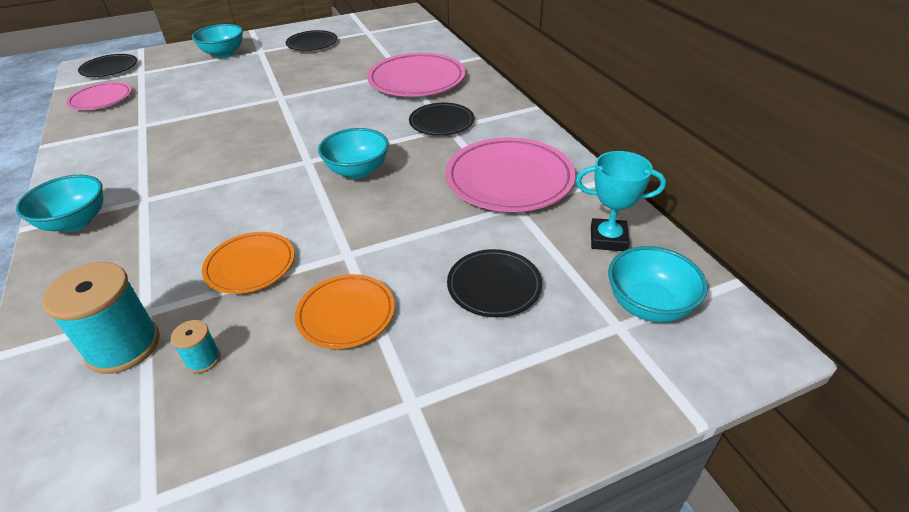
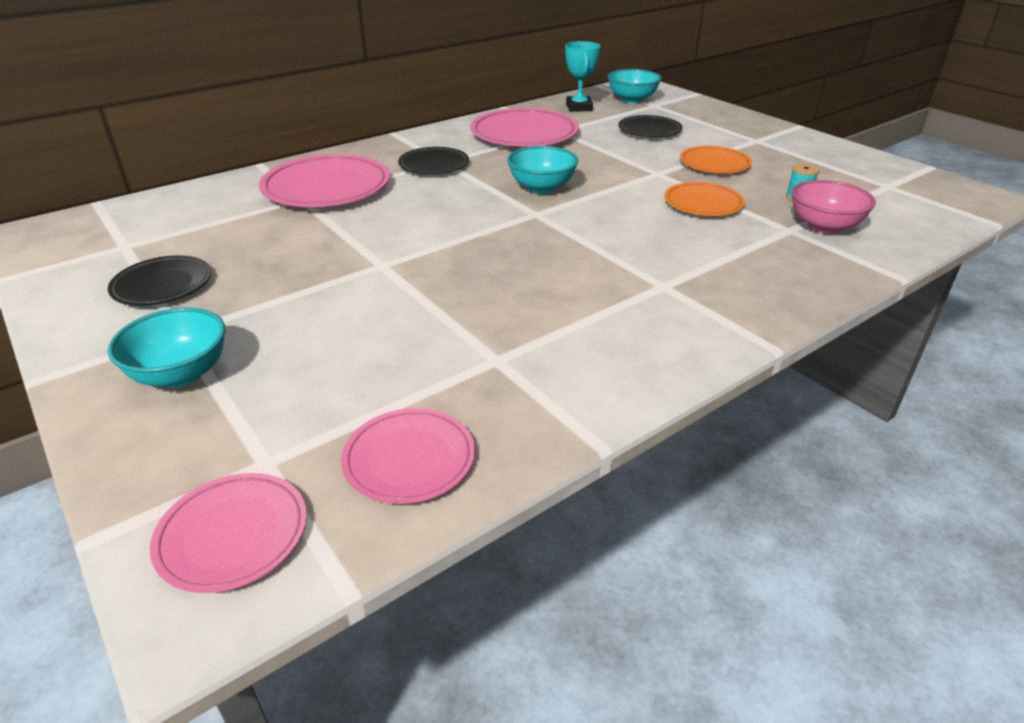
camera: 105 degrees left, 5 degrees down
turquoise bowl [16,175,103,232] -> none
turquoise spool [42,262,160,374] -> pink bowl [792,180,876,234]
black plate [78,54,137,77] -> pink plate [150,473,307,593]

